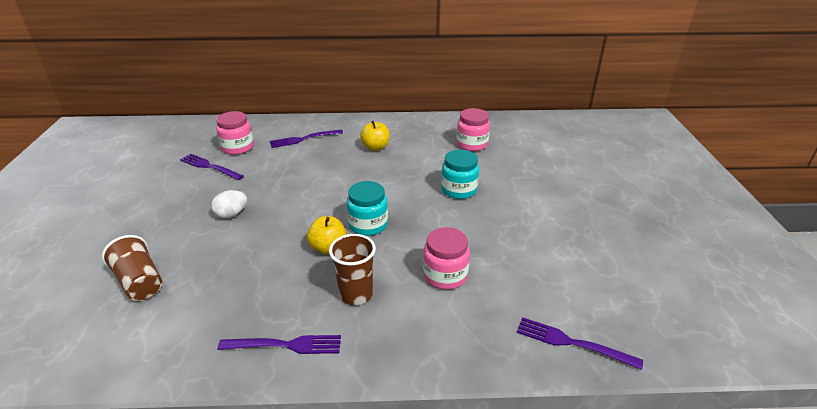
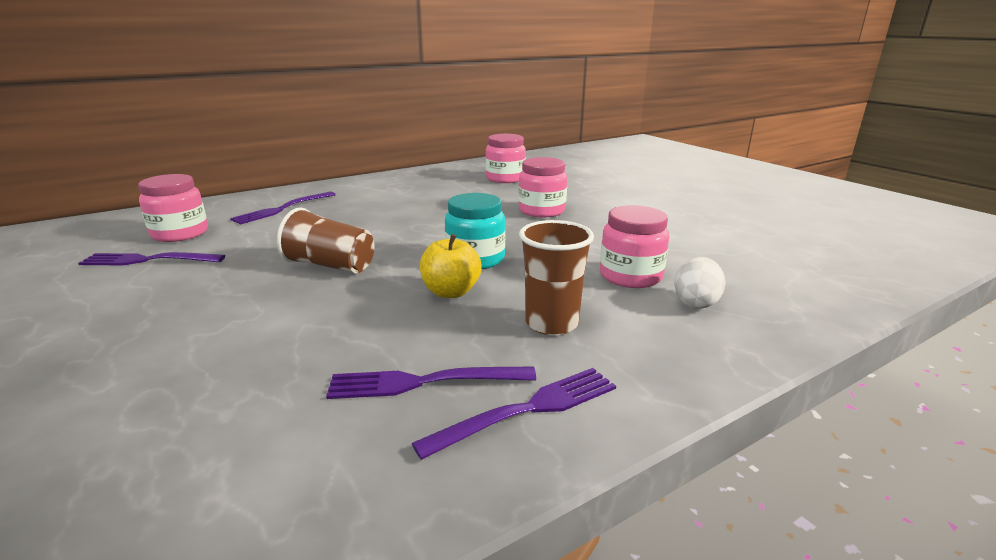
camera: 30 degrees left, 10 degrees down
brown cup [102,235,162,301] -> brown cup moved to [277,208,375,273]
white egg [211,190,247,218] -> white egg moved to [674,257,725,309]
yellow apple [360,121,390,151] -> none
turquoise jar [441,150,479,199] -> pink jar [518,157,567,217]
purple fork [517,317,643,370] -> purple fork moved to [326,366,536,399]

